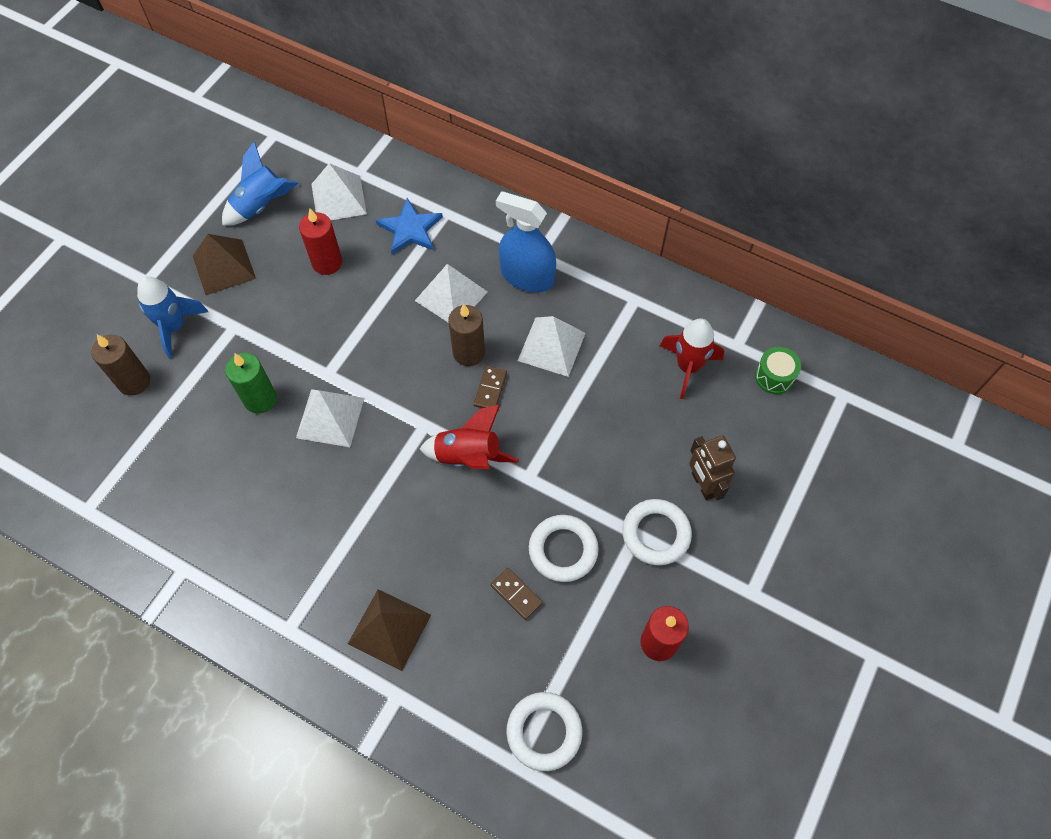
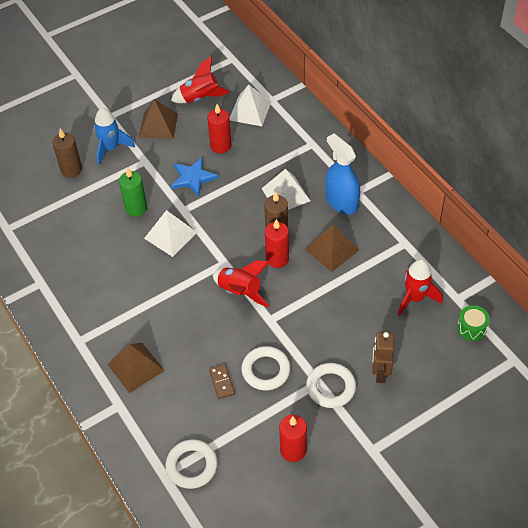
camera: 30 degrees right, 10 degrees down
blue rocket [222,142,299,226] -> red rocket [171,56,231,103]
blue star [376,198,443,255] -> blue star moved to [171,157,218,196]
brown domino [474,366,507,408] -> red candle [265,219,289,268]
white pyramid [518,316,586,377] -> brown pyramid [305,225,359,272]

